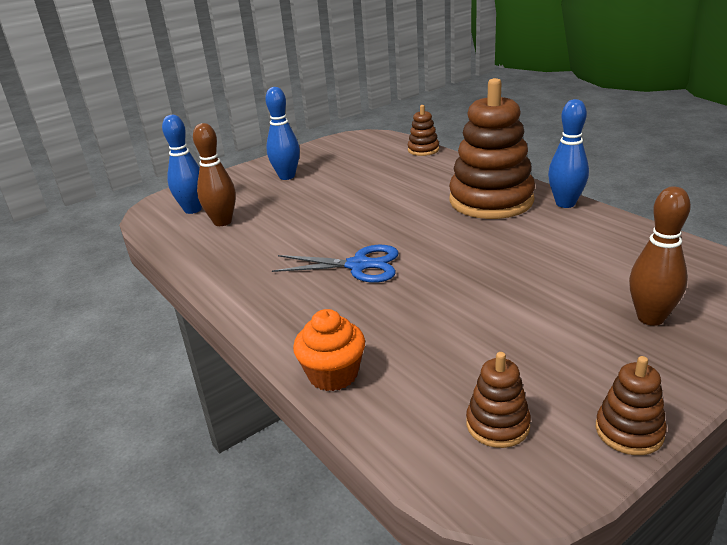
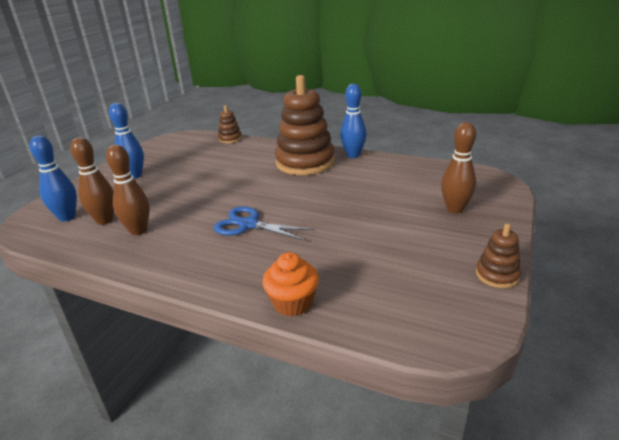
camera: 30 degrees left, 0 degrees up
blue scissors [272,245,399,283] -> blue scissors turned 135 degrees counterclockwise [213,206,314,241]
brown stacking toy [466,352,531,448] -> none
none -> brown bowling pin [106,144,150,235]

